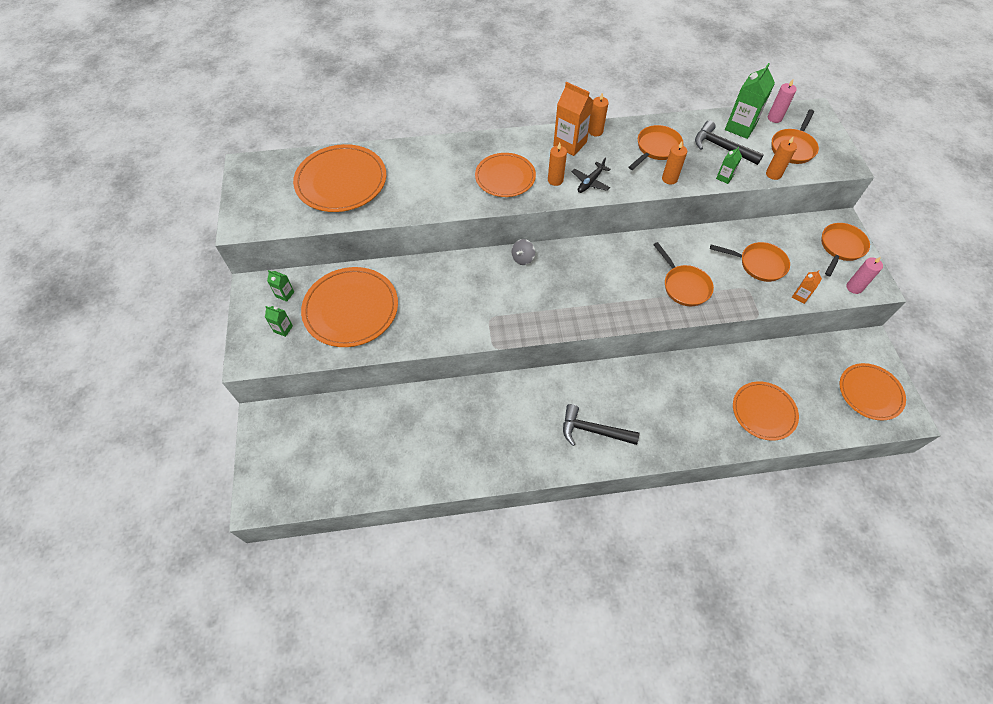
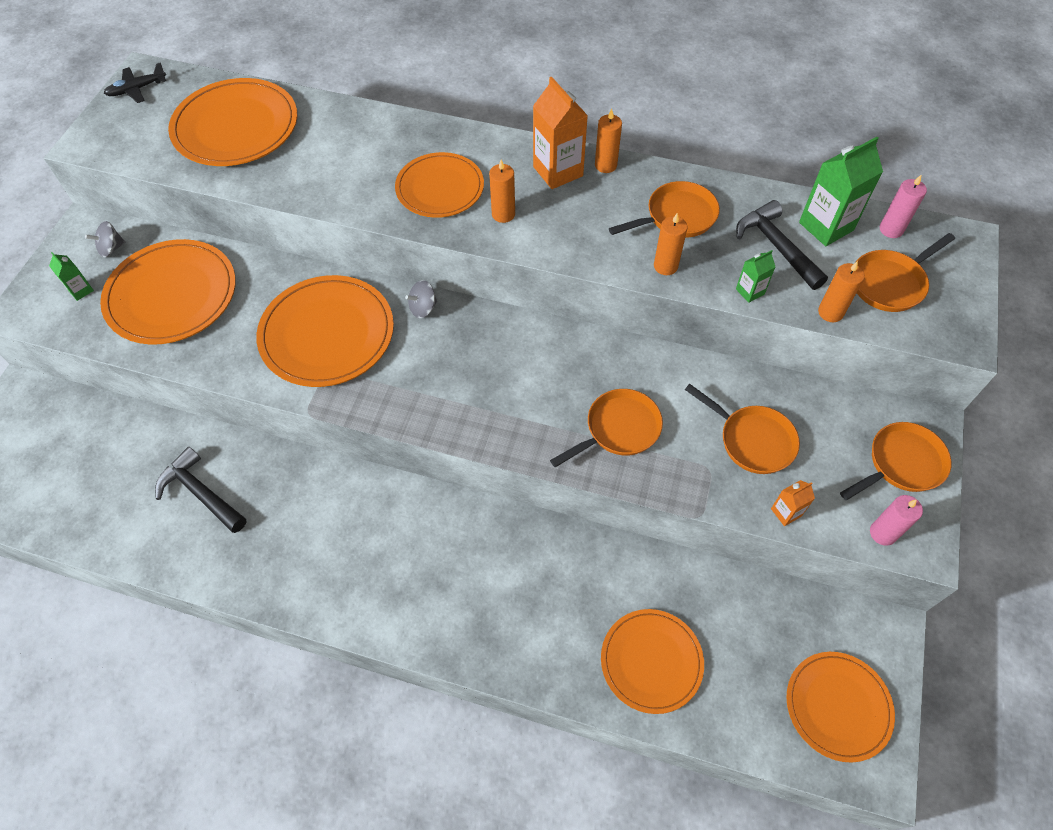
camera: 25 degrees right, 0 degrees up
green carton [267,270,294,302] -> grey spinning top [85,221,125,257]
black hammer [563,404,639,446] -> black hammer moved to [155,447,246,533]
black plane [572,157,611,193] -> black plane moved to [104,62,166,103]
orange pan [653,242,714,306] -> orange pan turned 120 degrees counterclockwise [550,389,663,467]
none -> orange plate [256,275,394,387]

